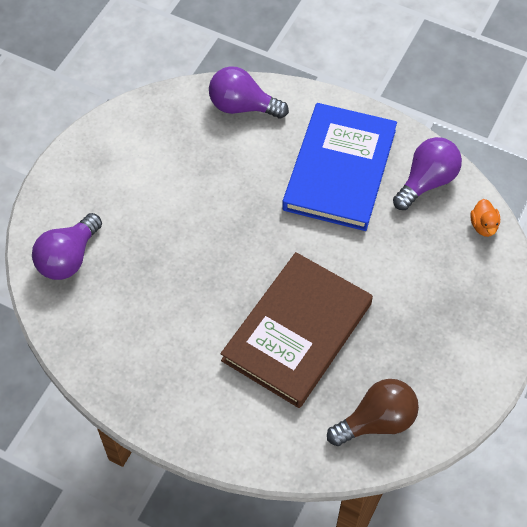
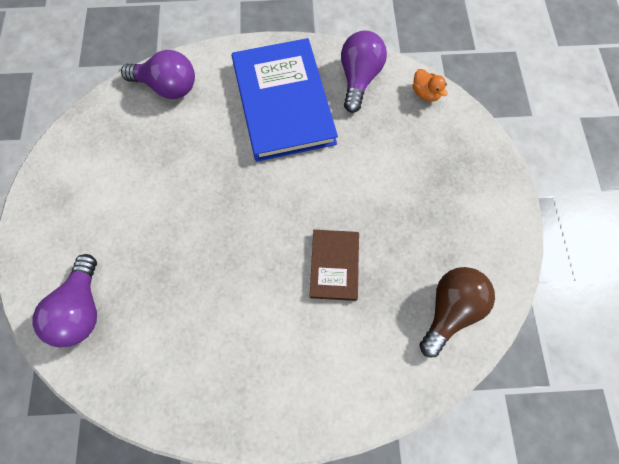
camera: 30 degrees left, 10 degrees up
purple light bulb [209,66,289,119] -> purple light bulb turned 150 degrees counterclockwise [121,50,195,99]
brown book [220,252,373,408] -> brown book [310,230,359,301], size x0.50

